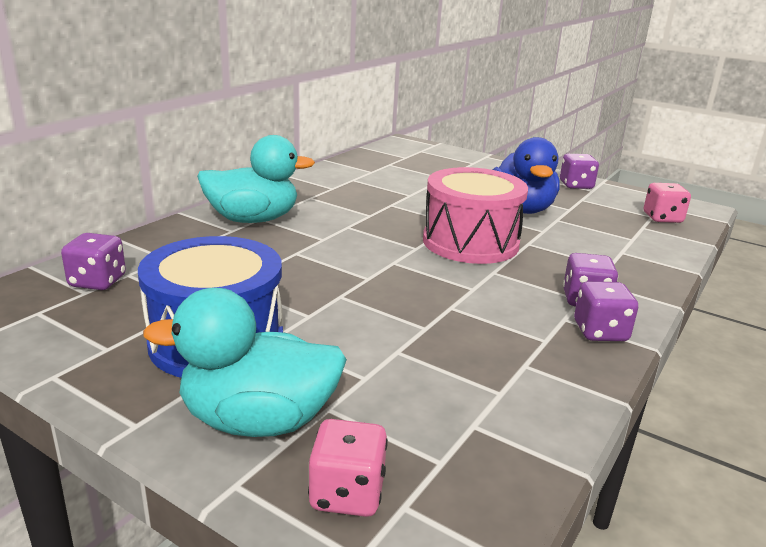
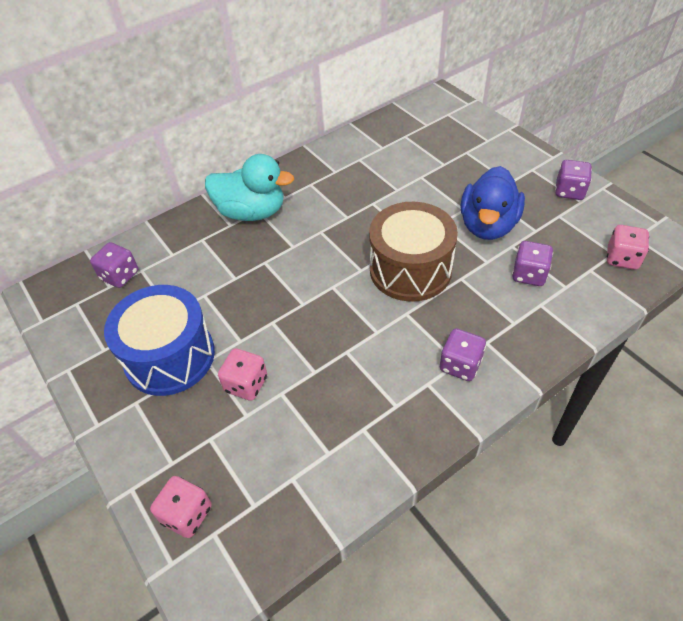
camera: 25 degrees right, 25 degrees up
turquoise duck [143,288,347,437] -> none
pink drum [423,167,528,264] -> brown drum [369,202,458,302]
purple dice [574,281,638,341] -> purple dice moved to [512,241,553,286]
none -> pink dice [218,349,267,401]

